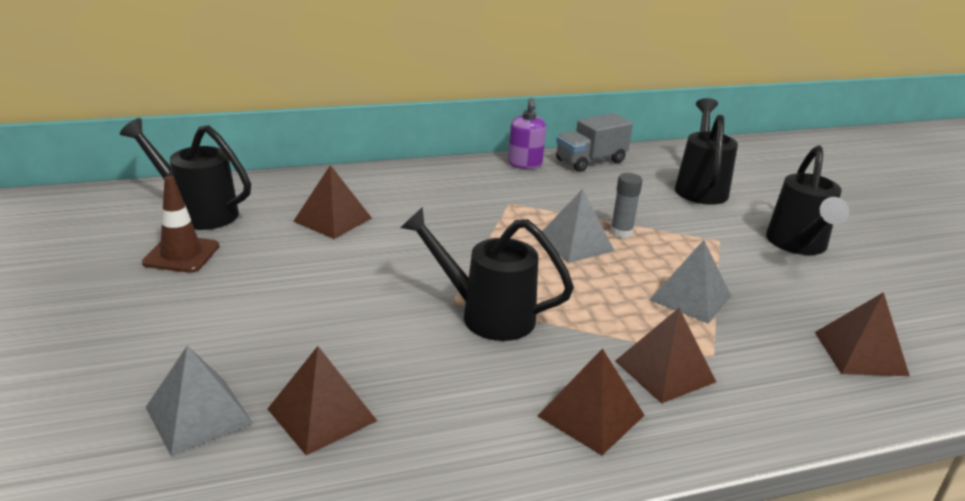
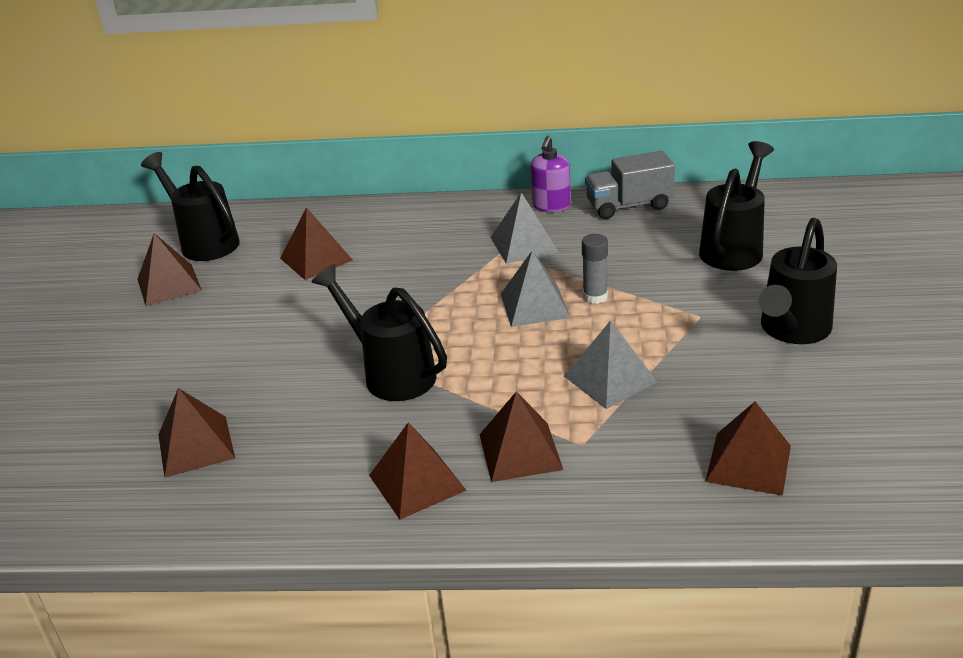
camera: 25 degrees right, 5 degrees up
brown traffic cone [142,176,219,273] -> brown pyramid [137,233,202,306]
grey pyramid [146,346,253,456] -> grey pyramid moved to [491,192,559,264]

